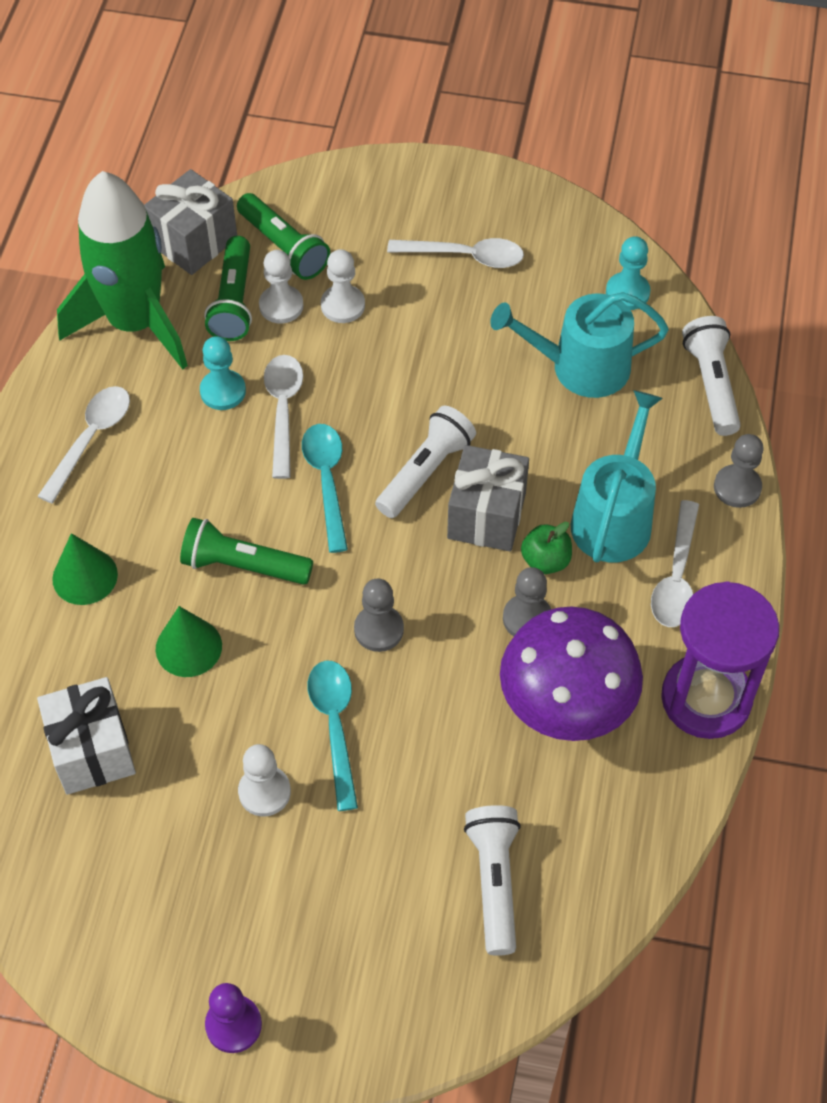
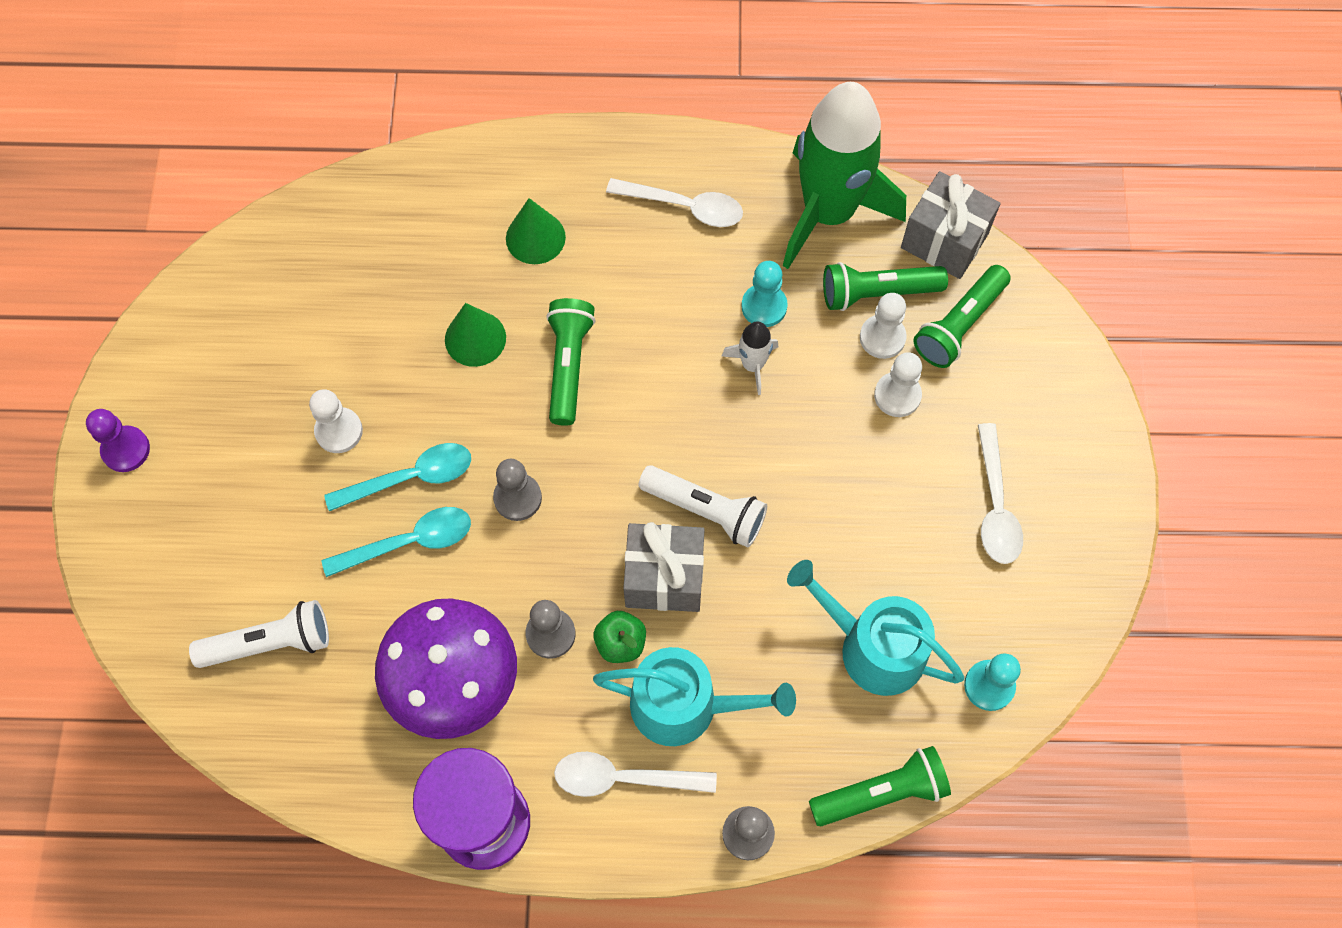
camera: 80 degrees right, 10 degrees up
white gift [37,677,136,795] -> none
white spoon [264,355,303,479] -> white rocket [722,321,778,395]
turquoise spoon [302,424,348,553] -> turquoise spoon moved to [322,507,471,577]
turquoise watering can [490,292,669,398] -> turquoise watering can turned 45 degrees counterclockwise [787,560,964,696]
white flashlight [682,316,741,436] -> green flashlight [809,746,951,826]

